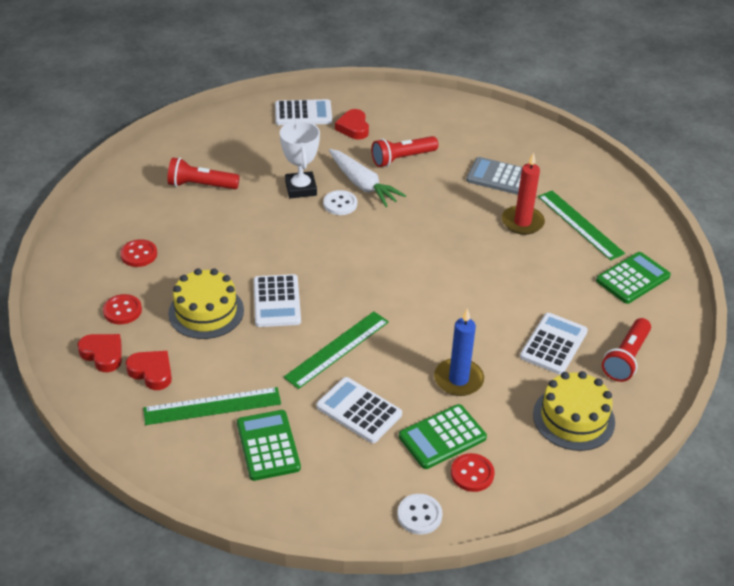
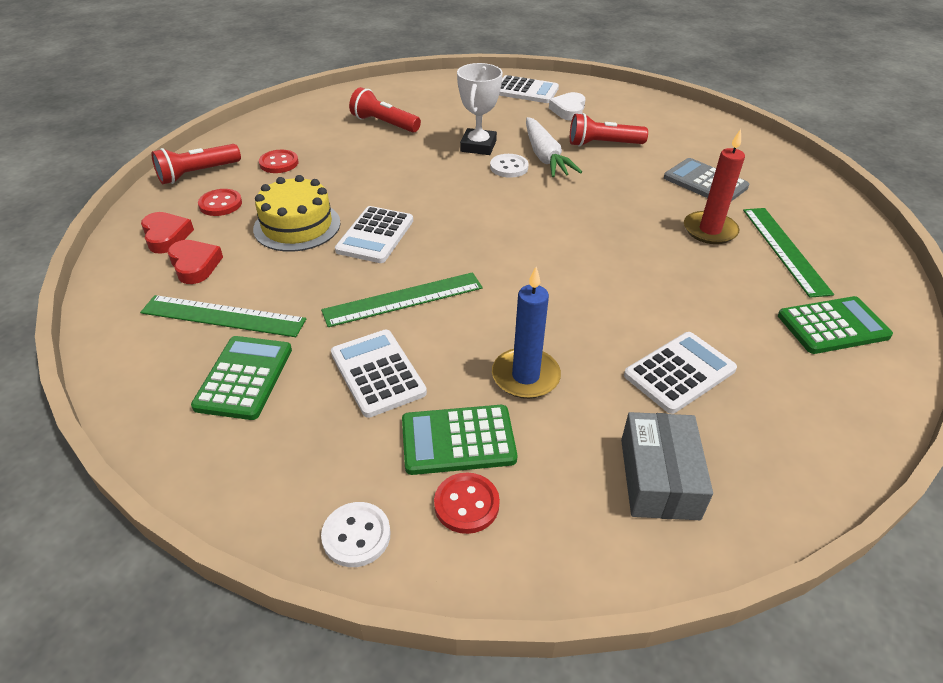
camera: 25 degrees right, 0 degrees up
red heart [335,109,369,139] -> white heart [549,92,585,121]
yellow cake [533,371,615,451] -> grey box [621,412,713,520]
red flashlight [602,318,651,382] -> red flashlight moved to [151,144,241,184]

